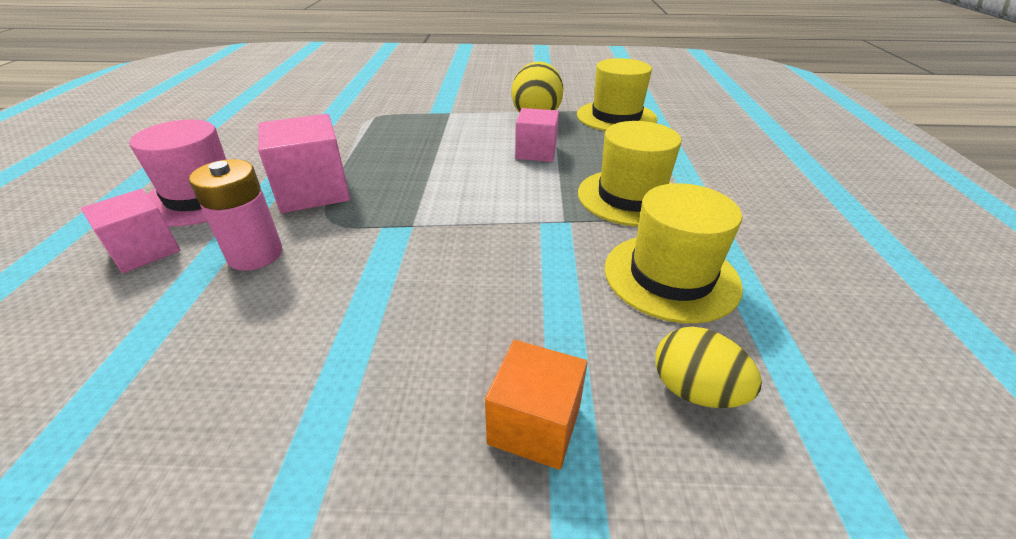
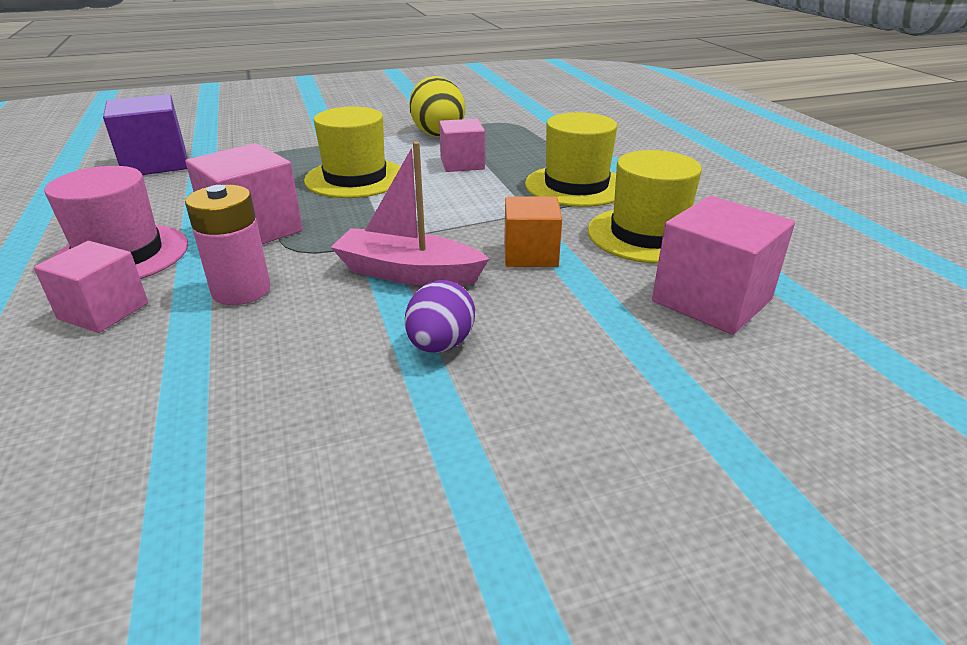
camera: 20 degrees left, 5 degrees down
orange cube [485,340,588,470] -> orange cube moved to [504,196,562,267]
yellow hat [577,58,657,131] -> yellow hat moved to [304,107,401,198]
yellow egg [655,327,762,408] -> pink cube [652,196,795,335]
none -> purple cube [103,94,187,175]
none -> pink boat [331,141,489,286]
none -> purple egg [405,280,475,353]

